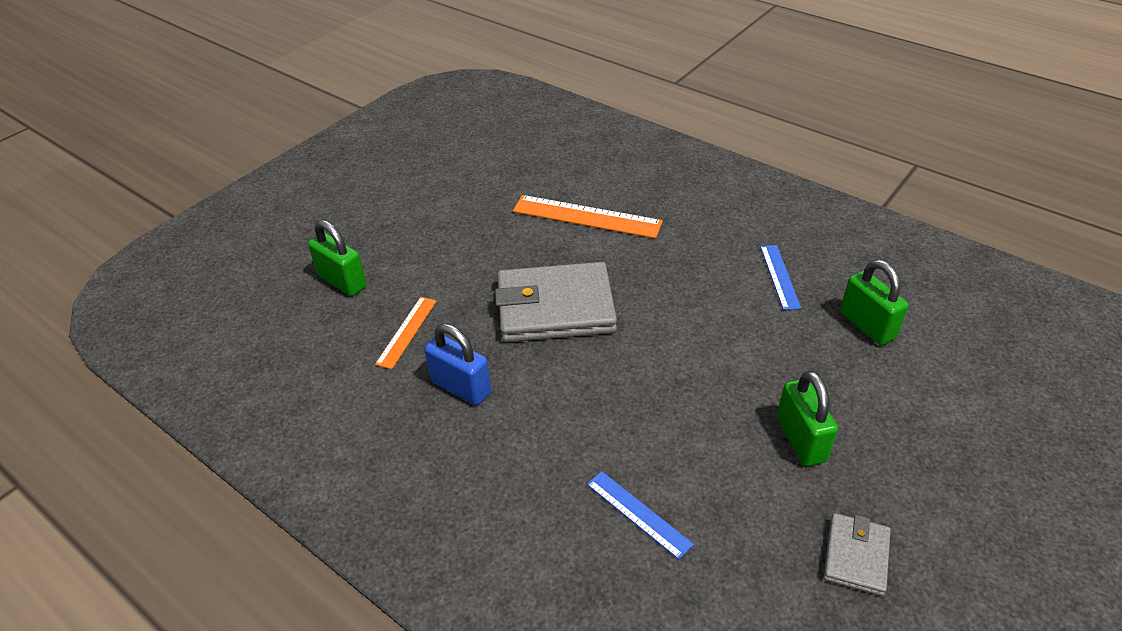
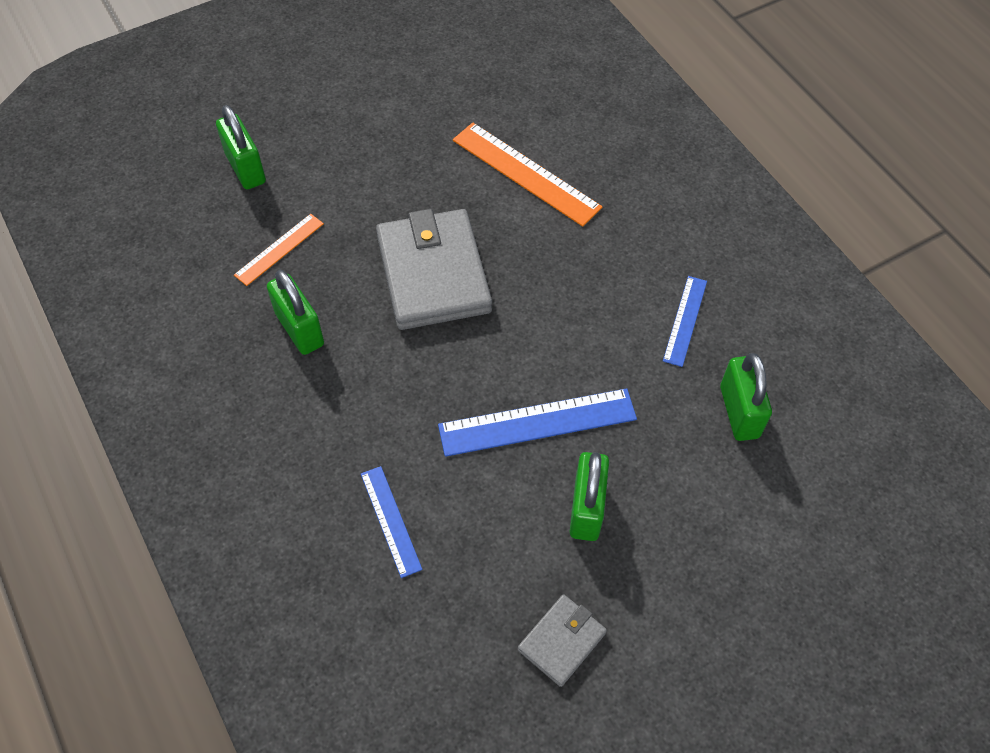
camera: 20 degrees right, 15 degrees up
blue padlock [424,324,491,405] -> green padlock [267,270,324,355]
grey wallet [495,262,617,342] -> grey wallet turned 60 degrees clockwise [376,209,492,330]
none -> blue ruler [438,388,637,457]

